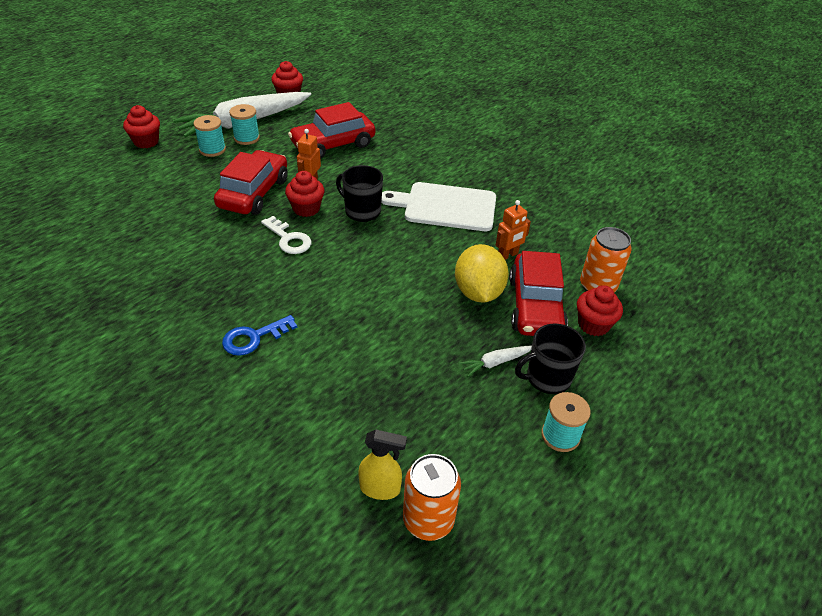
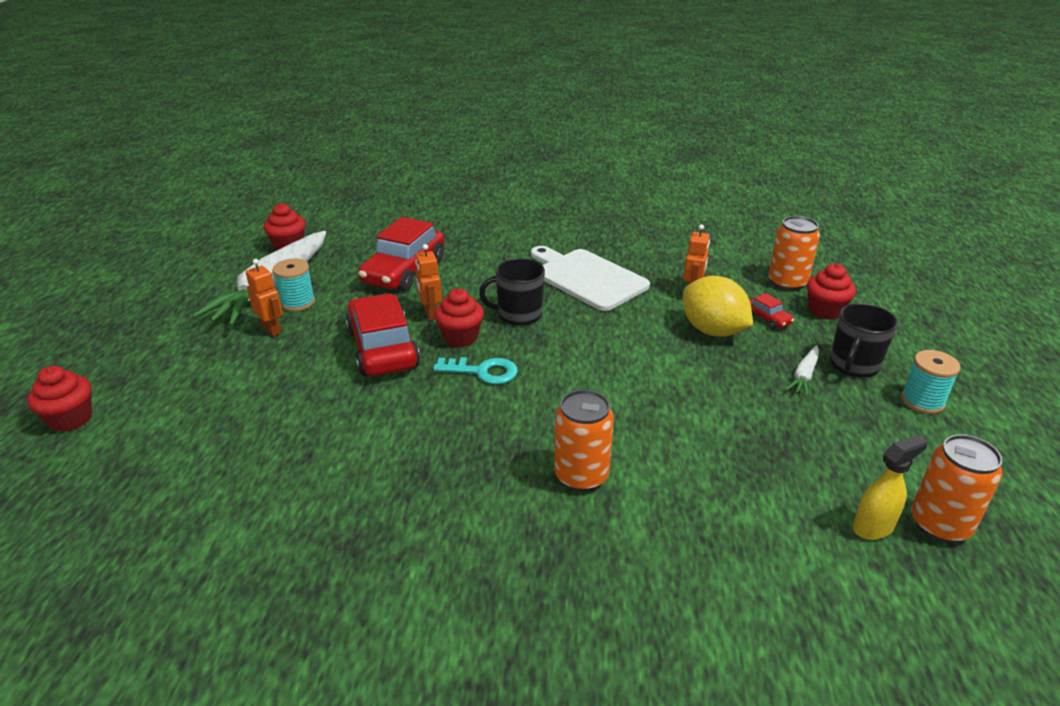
camera: 35 degrees left, 10 degrees down
red cupcake [123,105,160,148] -> red cupcake moved to [27,366,92,432]
turquoise spool [194,115,226,157] -> orange robot [246,259,283,336]
blue key [222,315,297,356] -> orange can [554,390,614,492]
white key [261,216,312,254] -> turquoise key [433,357,518,384]
white cutting board [381,182,496,231] -> white cutting board turned 75 degrees clockwise [531,246,650,311]
red car [509,251,568,336] -> red car [750,293,794,329], size x0.43

